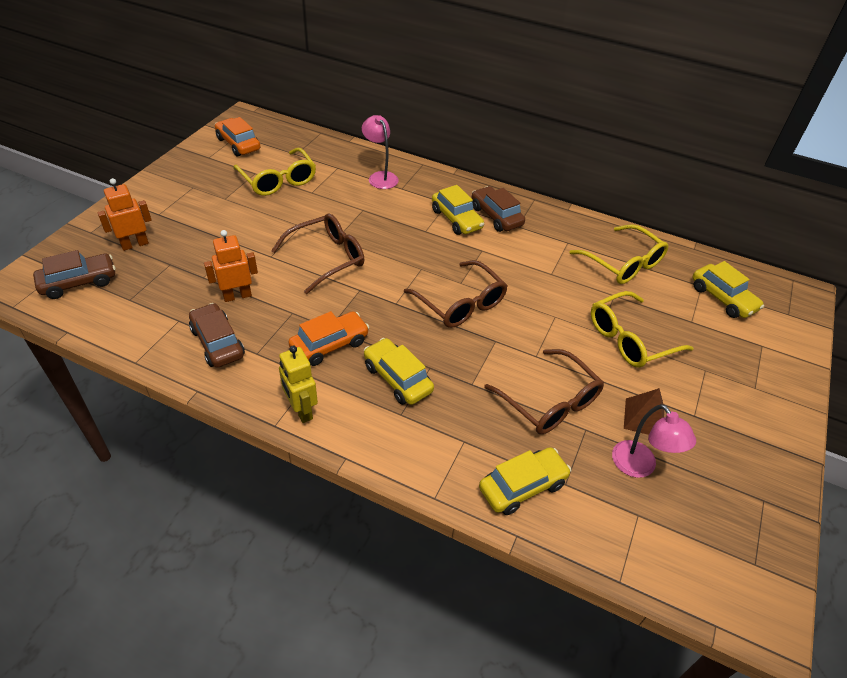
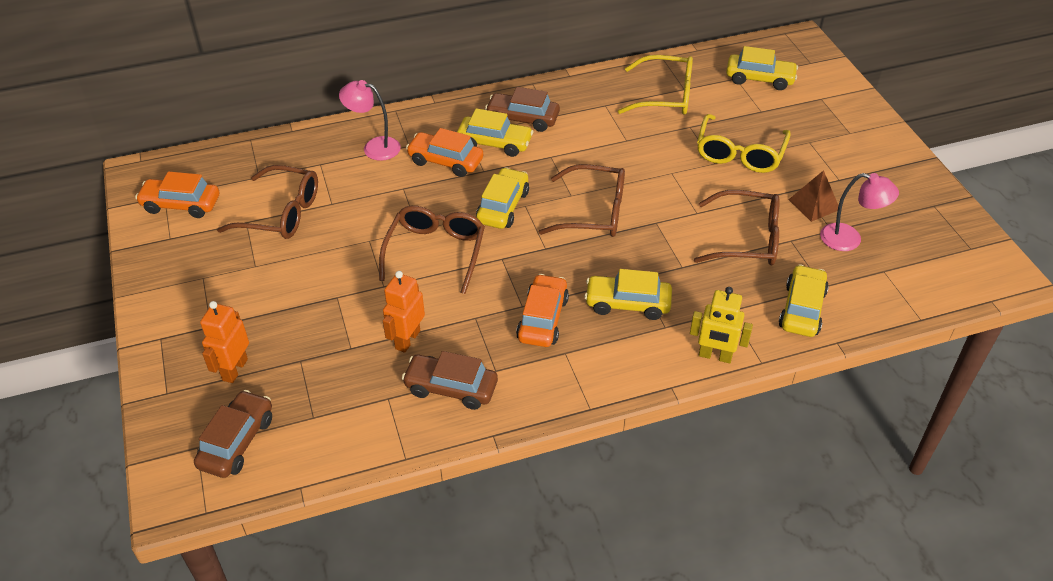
camera: 40 degrees left, 0 degrees up
yellow glasses [233,148,316,196] -> brown glasses [217,165,318,239]
yellow robot [279,346,318,423] -> yellow robot moved to [690,287,753,363]
none -> orange car [406,128,483,177]
none -> yellow car [476,167,529,229]

